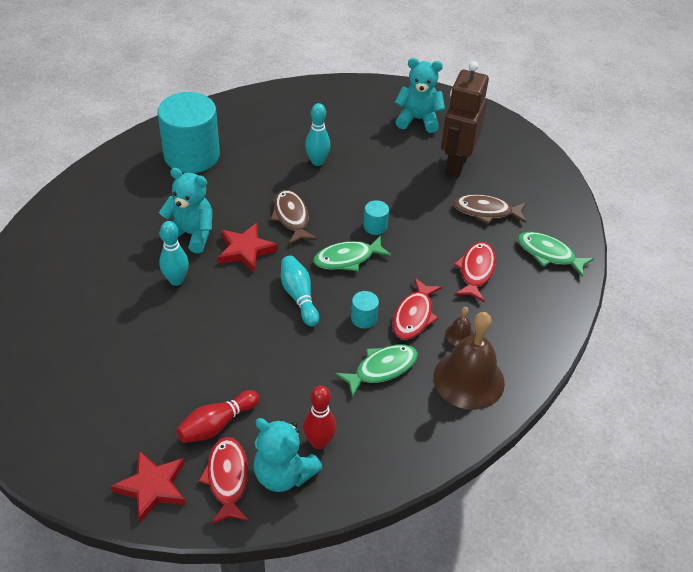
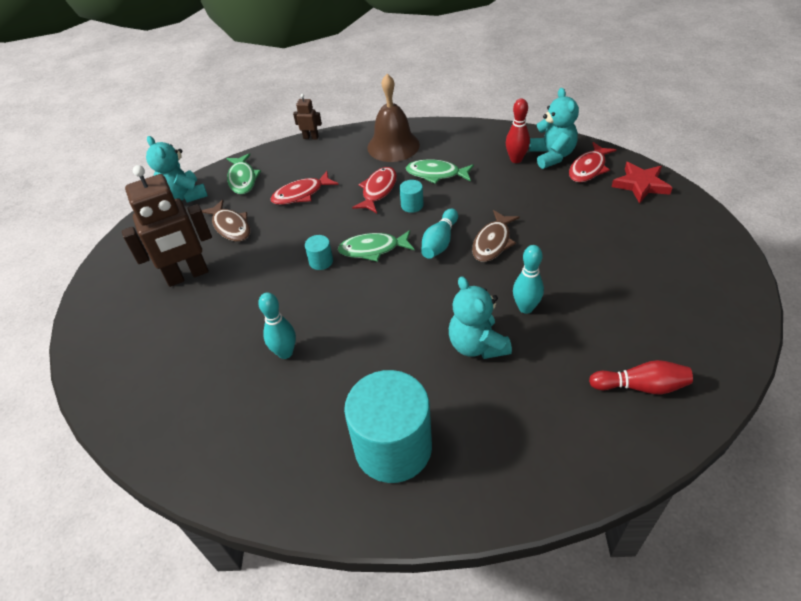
camera: 130 degrees left, 0 degrees up
red bowling pin [176,390,259,443] -> red bowling pin moved to [589,360,693,394]
red star [218,223,278,272] -> none
brown fish [271,190,317,245] -> brown fish moved to [472,210,520,262]
green fish [313,235,392,272] -> green fish turned 150 degrees clockwise [338,230,414,262]
red fish [392,278,442,340] -> red fish turned 45 degrees counterclockwise [352,167,397,213]
turquoise teddy bear [395,58,445,133] -> turquoise teddy bear moved to [146,136,208,203]
brown bell [445,307,474,346] -> none
none -> brown robot [293,94,322,139]

